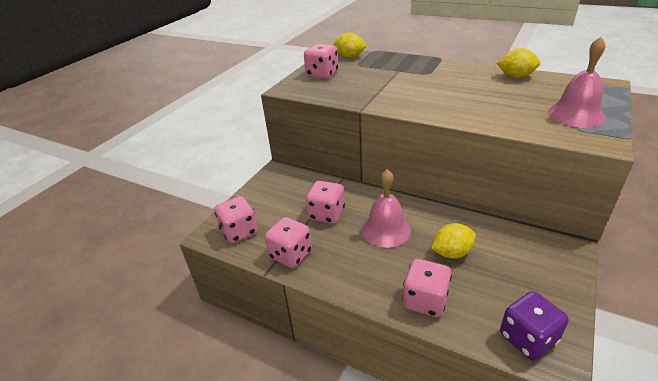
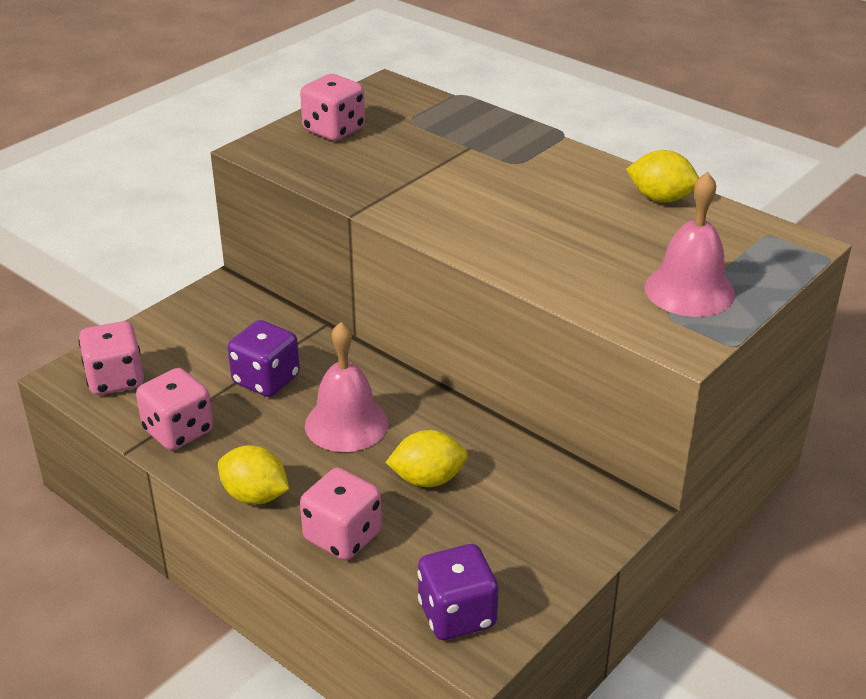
camera: 10 degrees right, 0 degrees up
pink dice [306,181,345,224] -> purple dice [228,320,300,397]
yellow lemon [333,32,367,58] -> yellow lemon moved to [218,445,289,504]

